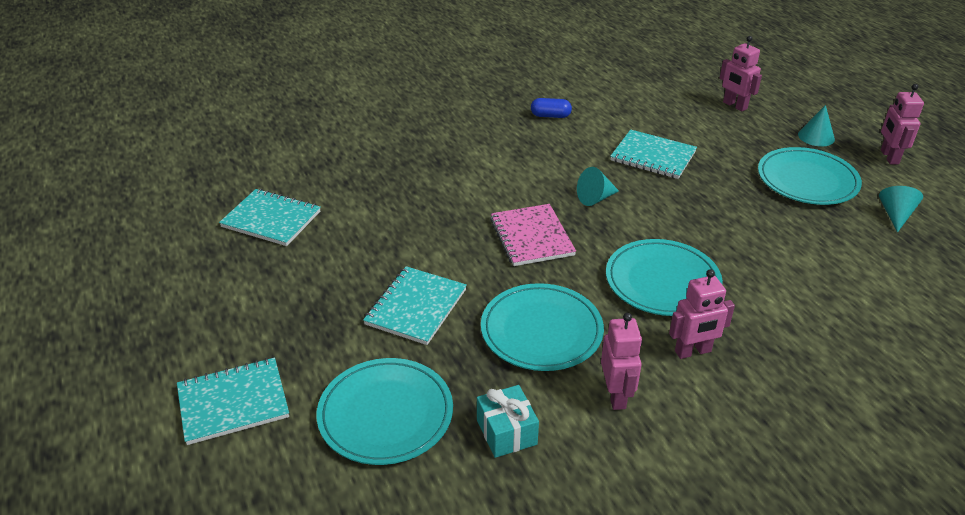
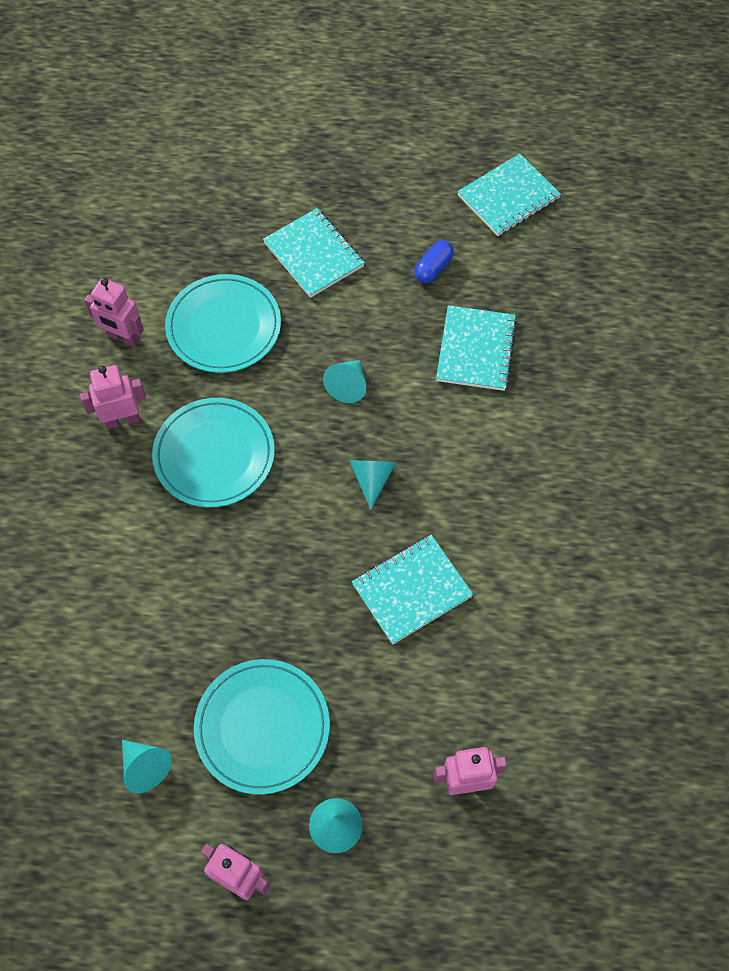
camera: 120 degrees right, 25 degrees up
turquoise notebook [177,358,289,445] -> turquoise notebook moved to [436,305,517,391]
turquoise plate [317,358,453,465] -> none
turquoise gift [477,385,539,458] -> none
pink notebook [490,204,576,266] -> turquoise cone [323,360,366,403]
blue capsule [531,98,572,118] -> blue capsule moved to [414,240,454,283]
pink robot [669,269,735,359] -> pink robot turned 60 degrees clockwise [80,365,146,429]

